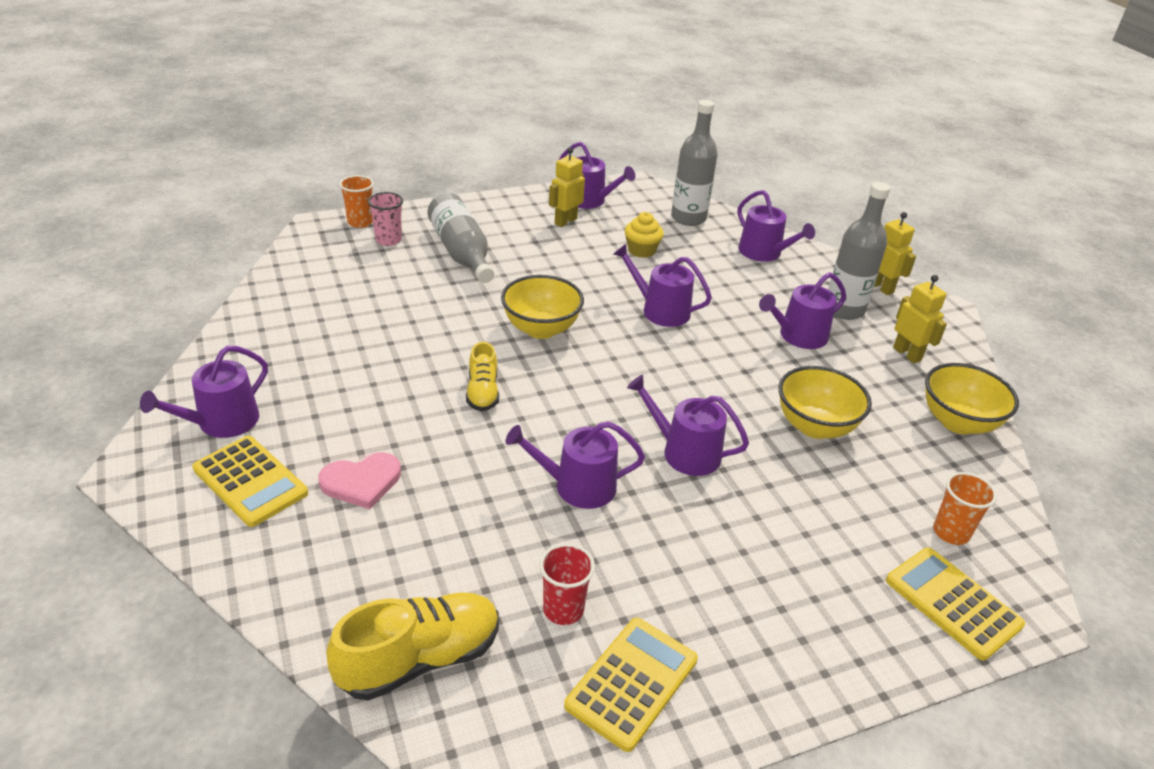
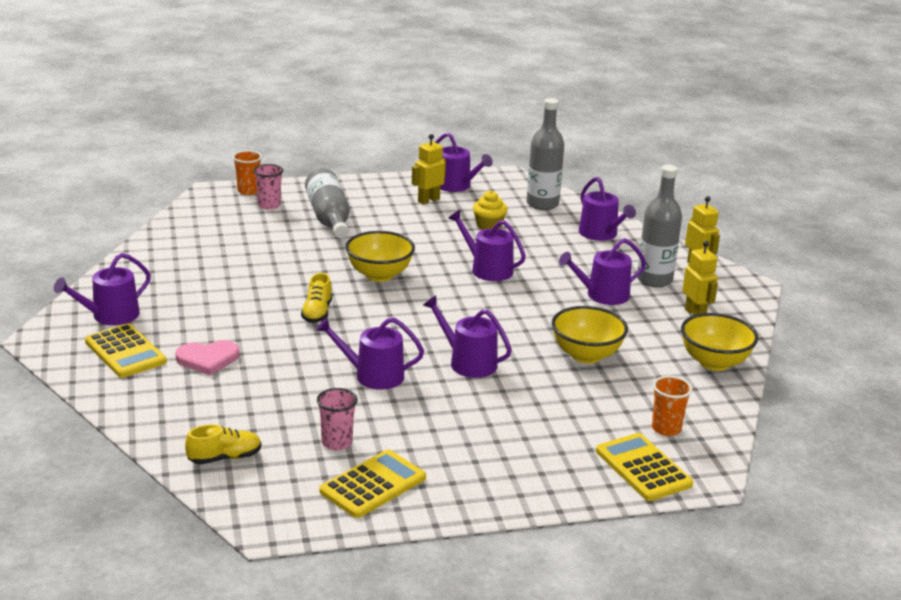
camera: 10 degrees right, 10 degrees down
yellow shoe [326,592,499,700] -> yellow shoe [185,425,261,464], size x0.60
red cup [539,543,595,625] -> pink cup [317,388,357,450]

